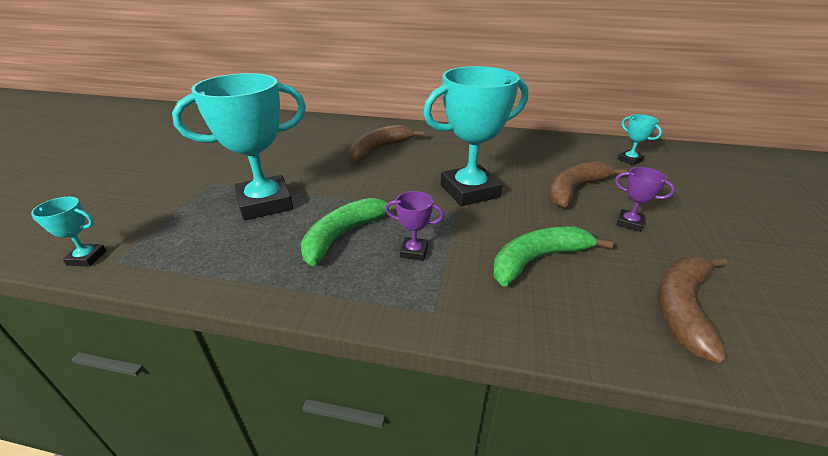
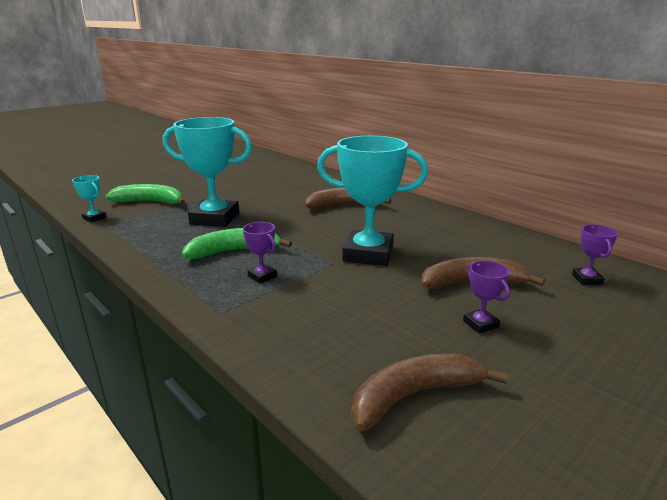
camera: 35 degrees right, 10 degrees down
green banana [493,226,613,287] -> green banana moved to [105,184,185,205]
turquoise trophy [618,114,662,165] -> purple trophy [572,224,618,285]

